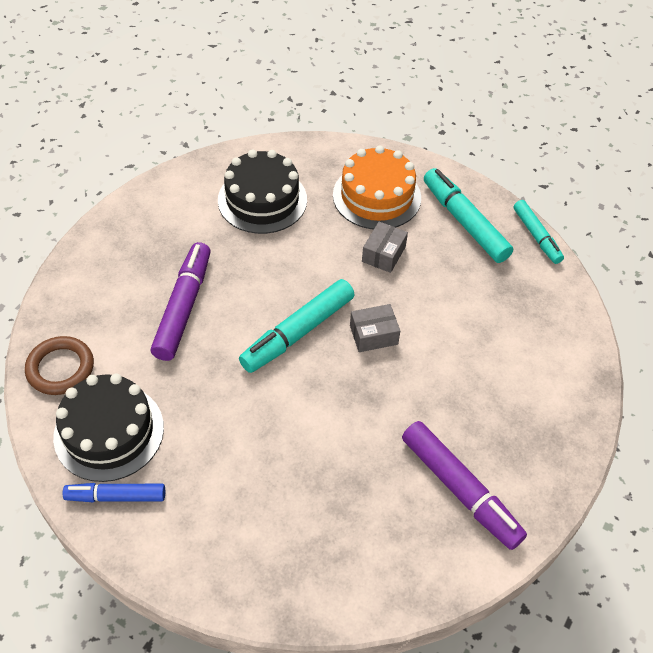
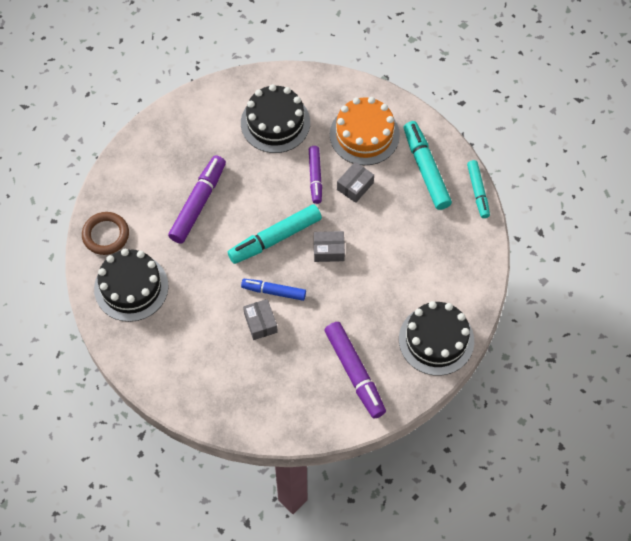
camera: 15 degrees right, 10 degrees up
blue marker [63,483,165,502] -> blue marker moved to [241,279,306,301]
none -> grey box [243,299,278,340]
none -> purple marker [309,146,322,204]
none -> black cake [399,301,474,376]

